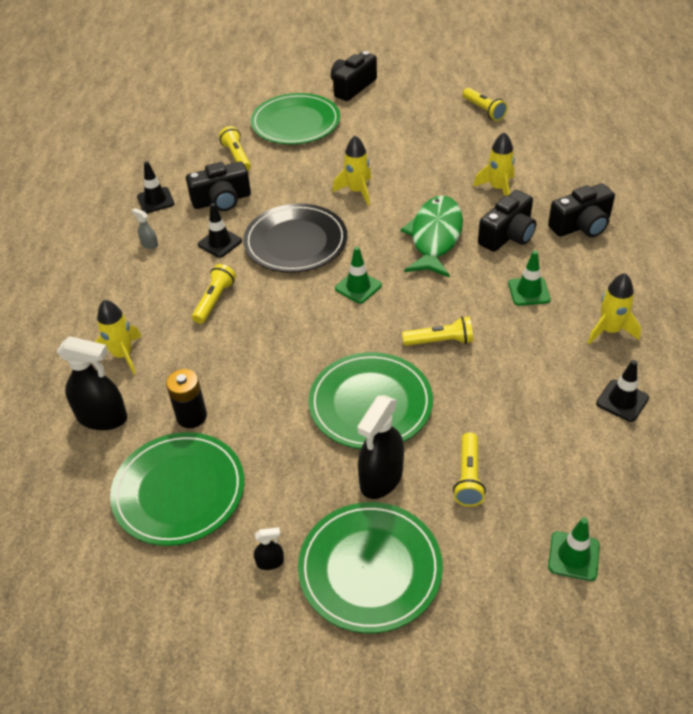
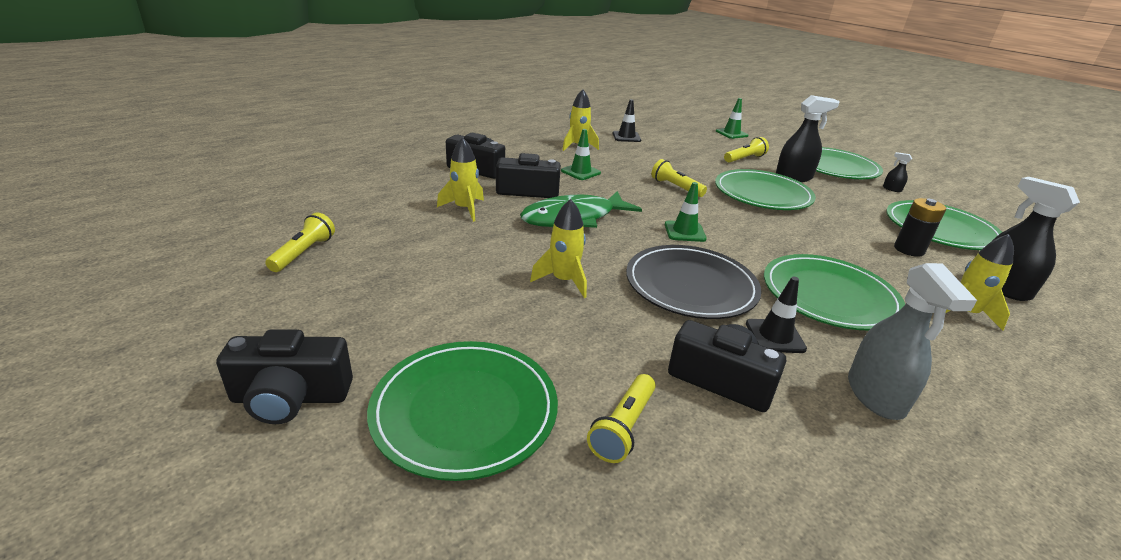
camera: 135 degrees left, 15 degrees down
grey spray bottle [131,208,158,249] -> grey spray bottle [848,263,977,420], size x2.19
black traffic cone [137,161,174,213] -> none
yellow flashlight [192,264,236,324] -> green plate [764,254,905,331]

